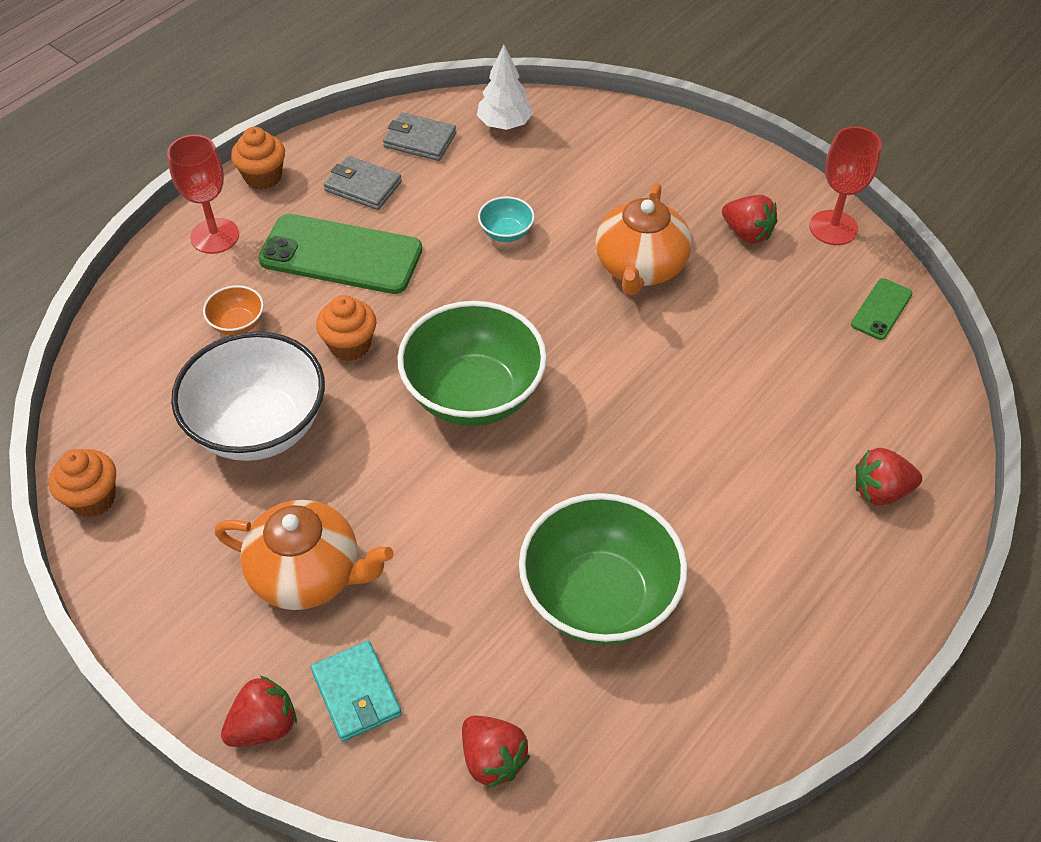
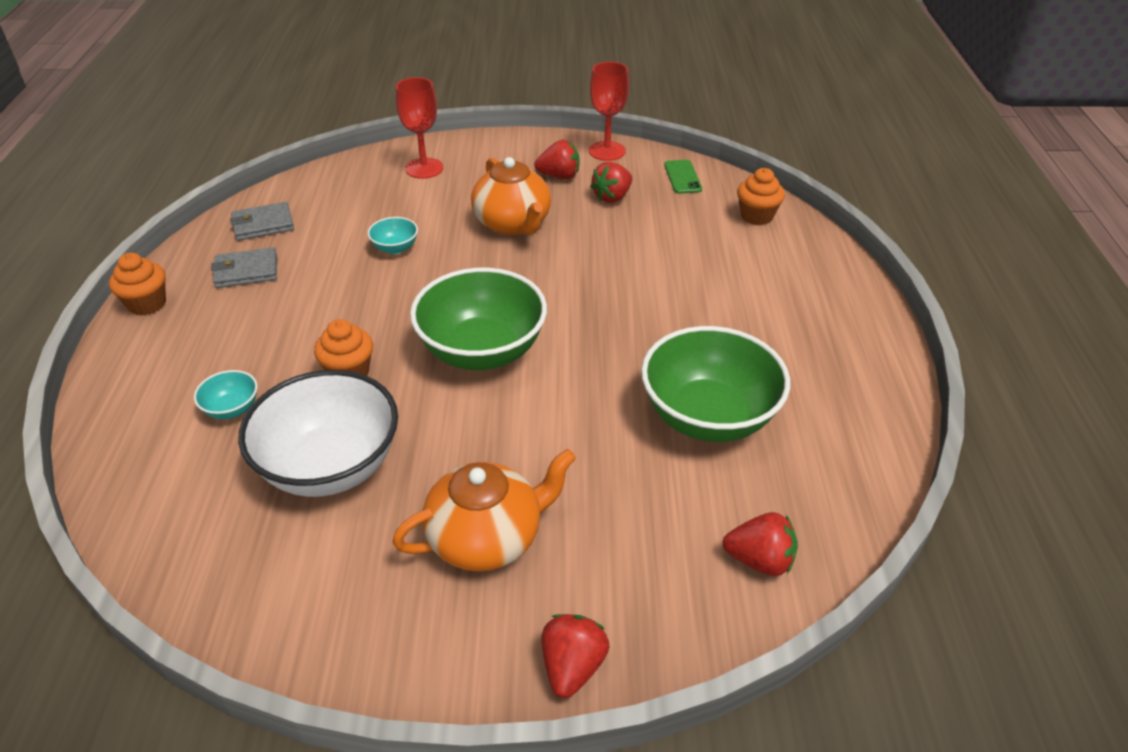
camera: 40 degrees left, 10 degrees down
orange cupcake [49,449,116,517] -> orange cupcake moved to [737,168,785,225]
red goblet [167,135,239,254] -> red goblet moved to [396,77,443,179]
orange bowl [203,286,264,335] -> turquoise bowl [194,370,258,419]
green phone [258,214,422,294] -> none
turquoise wallet [311,641,402,742] -> none
white tree [477,45,533,130] -> none
red strawberry [855,448,922,506] -> red strawberry moved to [590,162,632,203]

